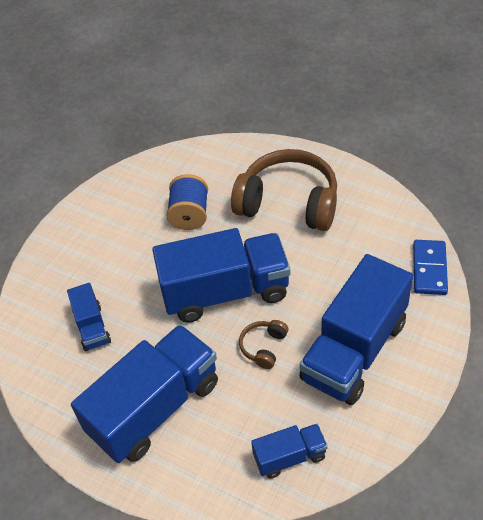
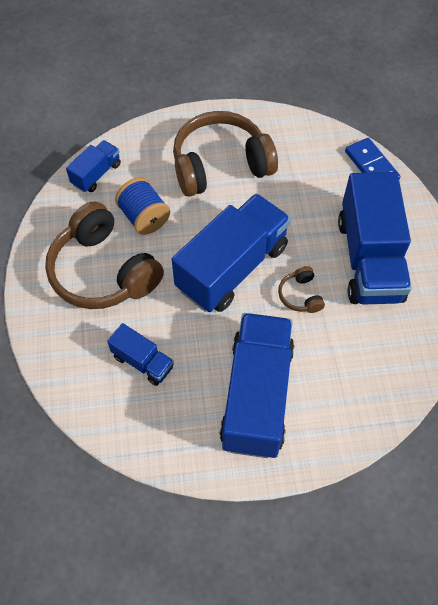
camera: 40 degrees left, 10 degrees up
blue truck [251,424,328,478] -> blue truck moved to [66,140,121,192]
none -> brown headphones [45,201,164,309]

